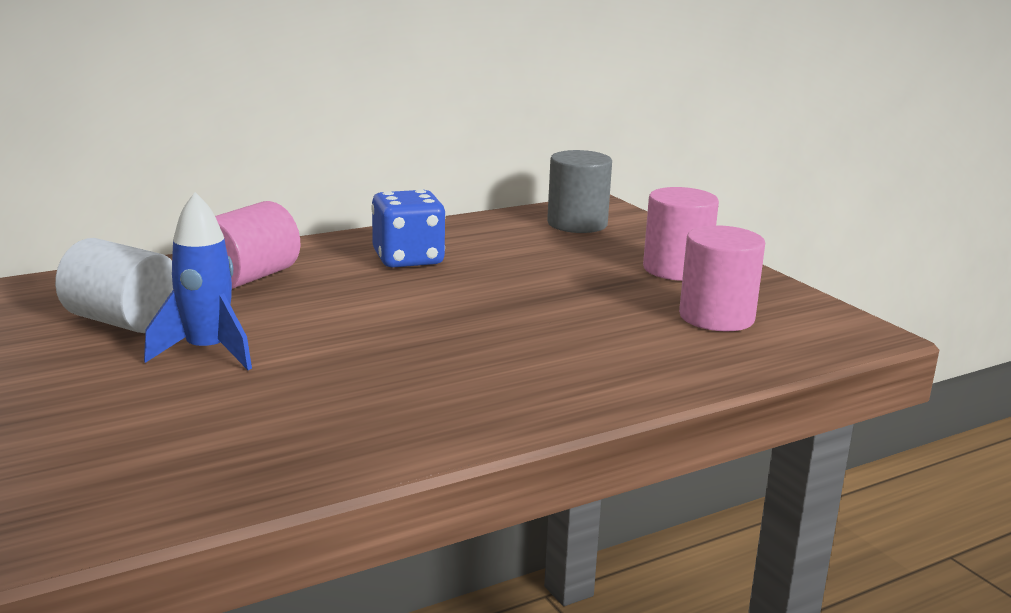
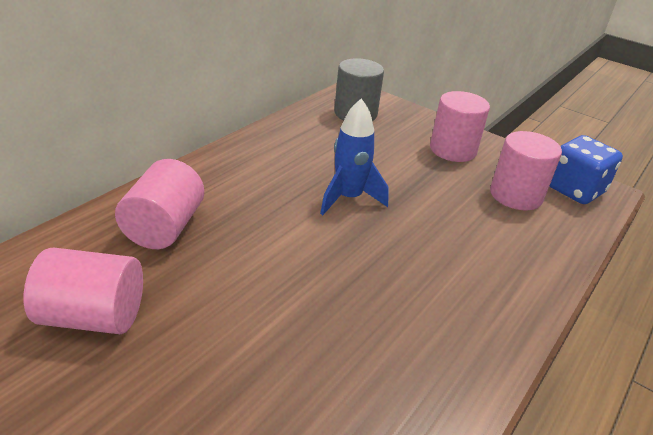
camera: 25 degrees left, 15 degrees up
white cylinder [55,238,173,333] -> pink cylinder [24,248,143,334]
blue rocket [144,192,252,370] -> blue rocket moved to [320,98,389,215]
blue dice [371,190,446,268] -> blue dice moved to [549,135,623,204]

